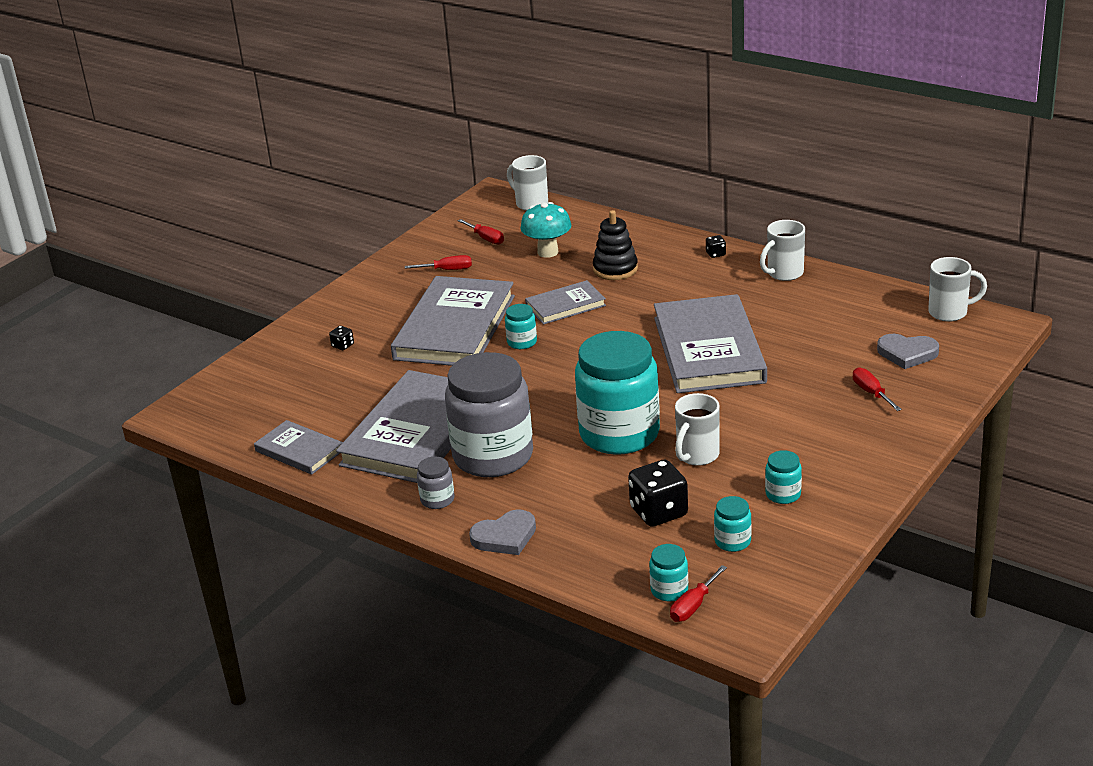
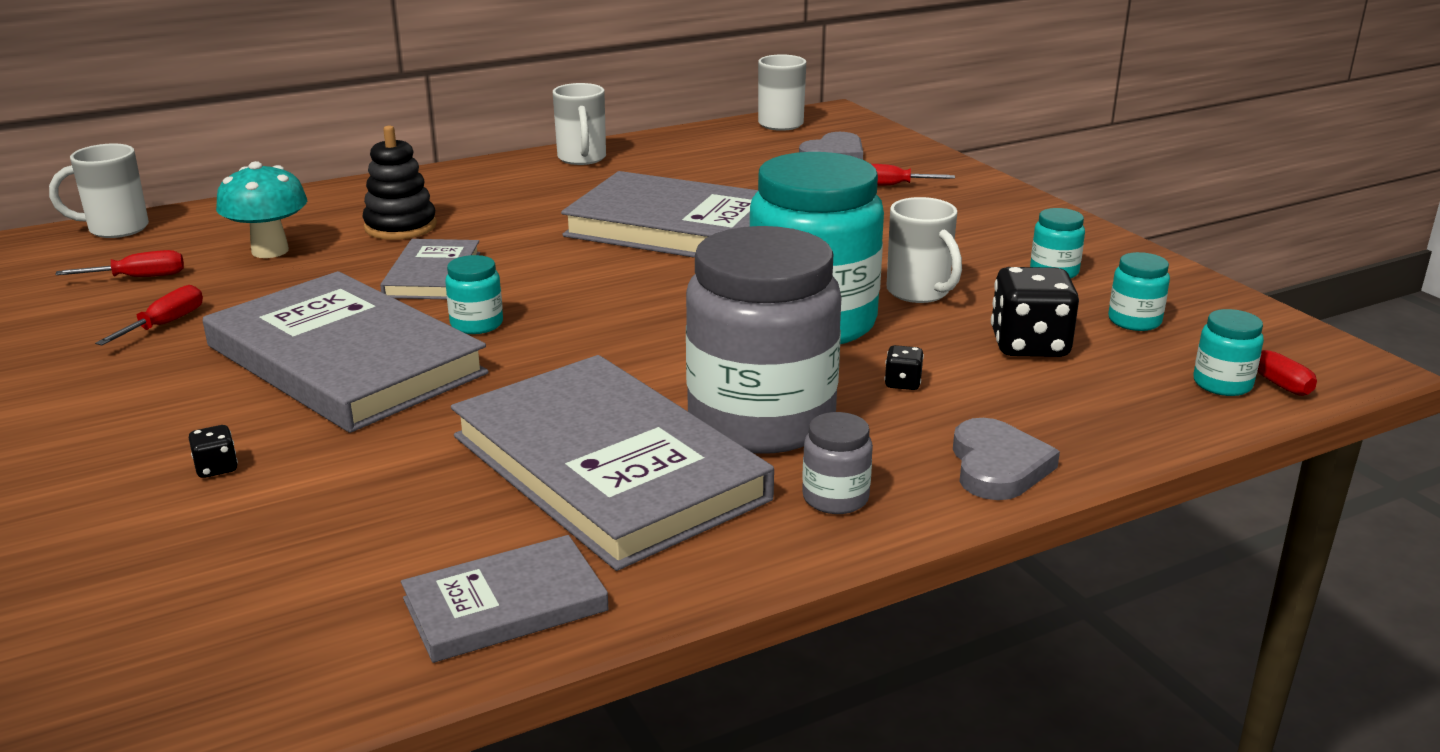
camera: 65 degrees left, 5 degrees down
black dice [706,235,726,258] -> black dice moved to [884,345,924,390]

